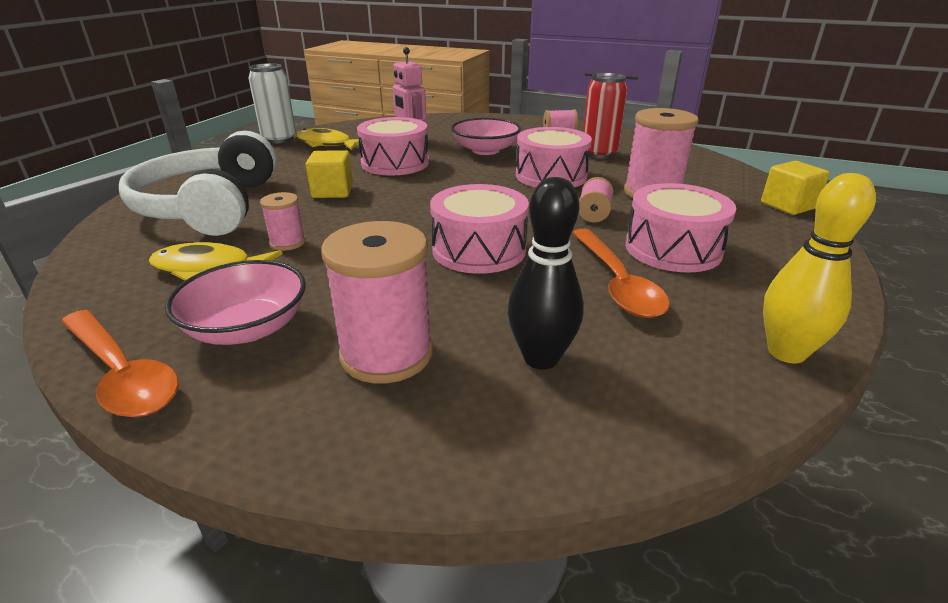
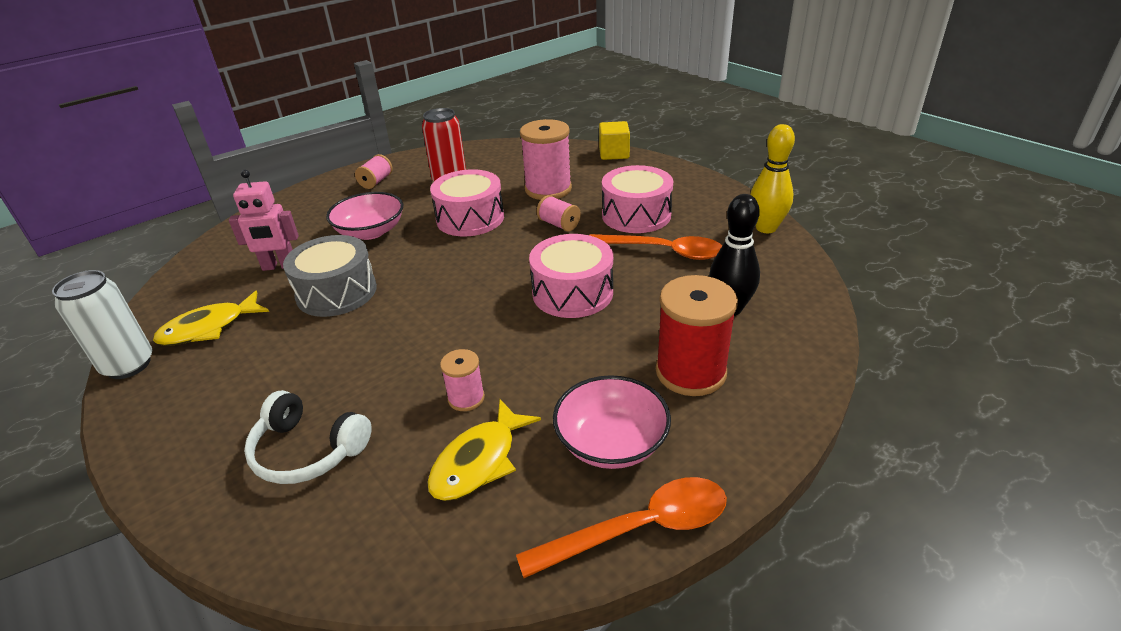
camera: 60 degrees left, 5 degrees up
white headphones [119,131,277,236] -> white headphones [244,390,372,484], size x0.57
yellow cube [306,150,353,198] -> none
pink spool [321,221,433,384] -> red spool [656,275,738,396]
pink drum [357,117,429,176] -> grey drum [283,235,377,317]

